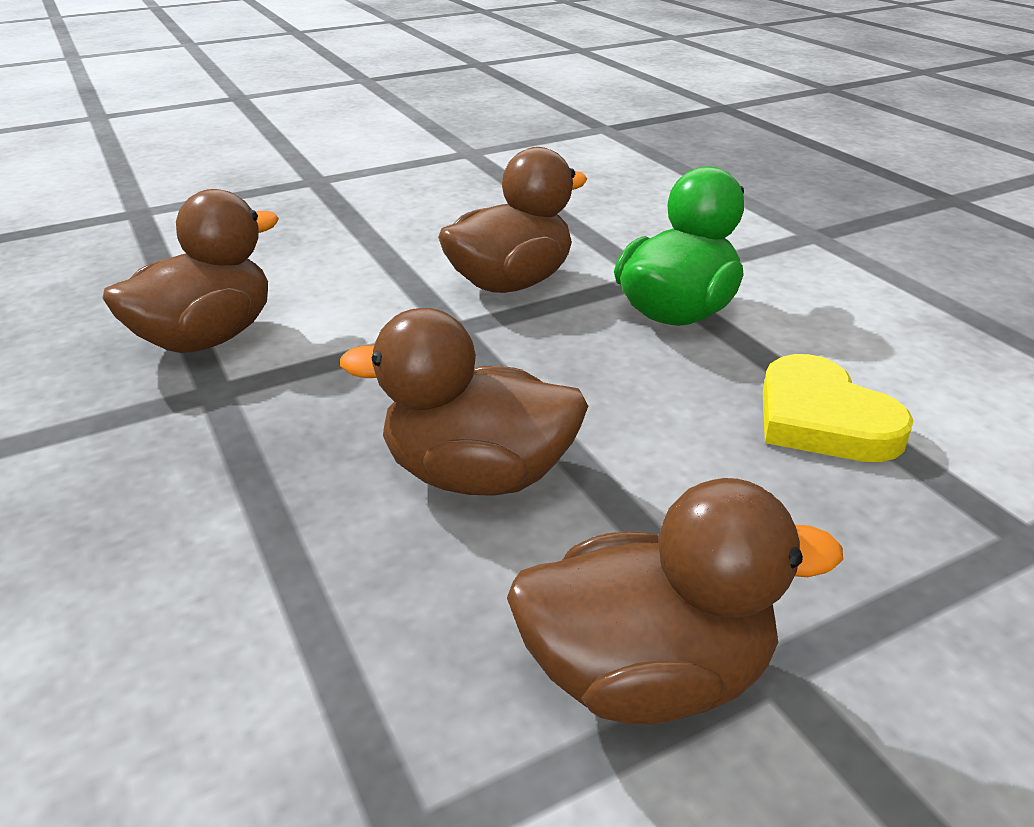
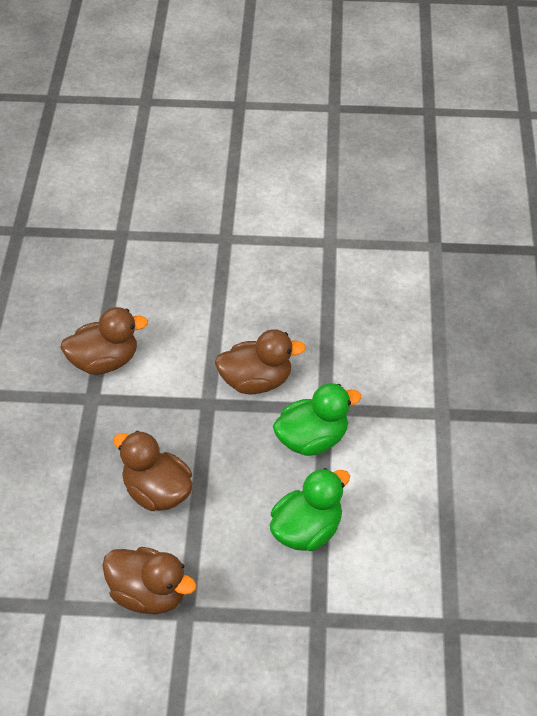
camera: 30 degrees right, 15 degrees up
yellow heart [763,354,914,462] -> green duck [270,468,350,551]

